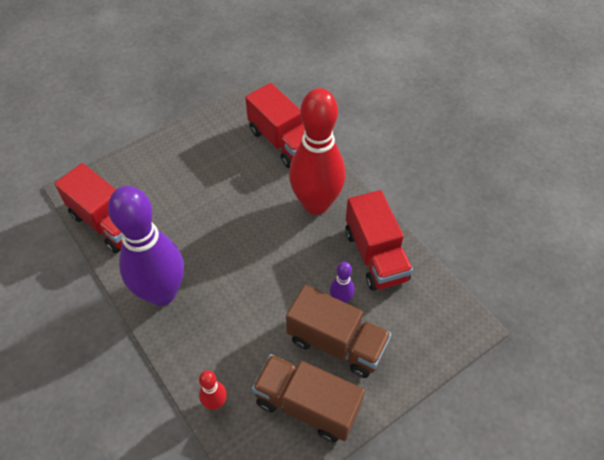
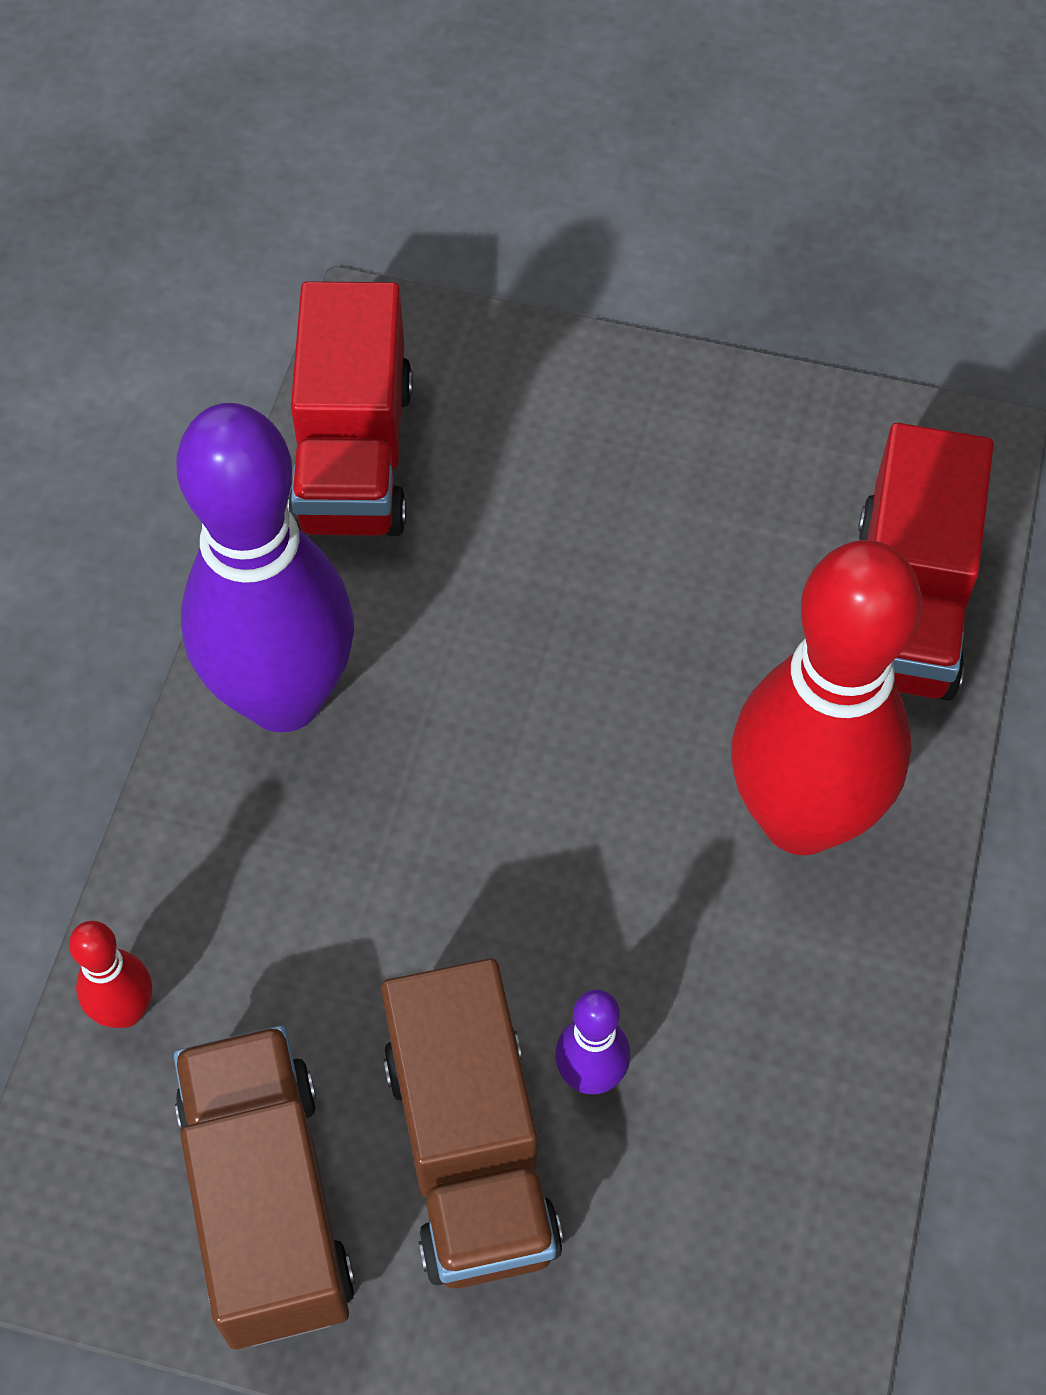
camera: 50 degrees right, 5 degrees up
red truck [345,190,413,291] -> none

